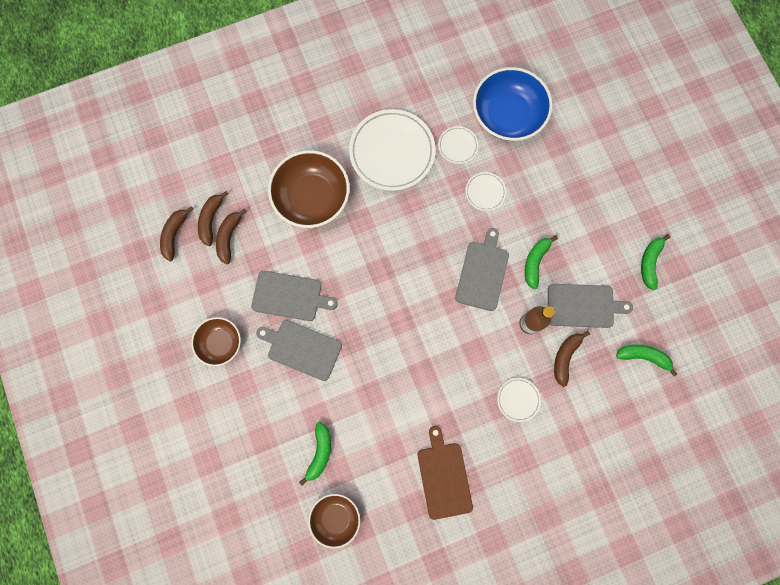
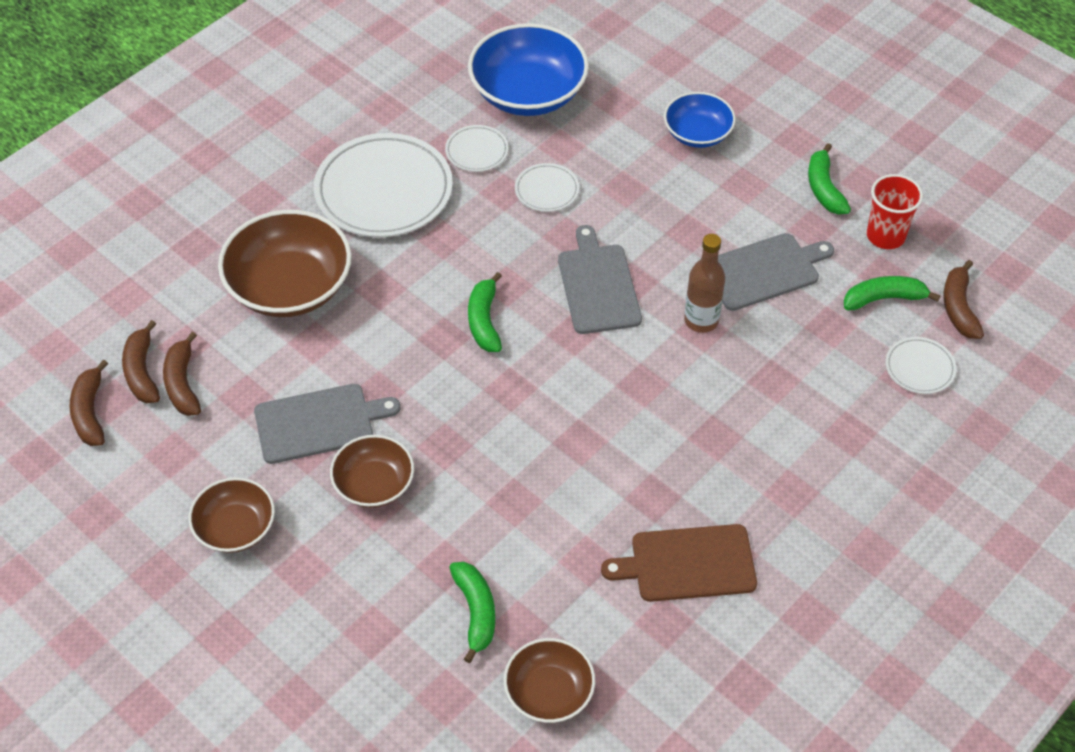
camera: 25 degrees left, 25 degrees down
grey cutting board [256,320,342,381] -> brown bowl [330,435,414,508]
brown cutting board [417,426,473,520] -> brown cutting board turned 60 degrees counterclockwise [601,524,757,602]
white plate [497,378,541,422] -> white plate moved to [885,337,956,394]
green banana [525,235,558,289] -> green banana moved to [468,272,502,352]
brown banana [554,331,590,387] -> brown banana moved to [944,260,984,339]
none -> blue bowl [664,92,736,148]
none -> red cup [867,174,923,249]

